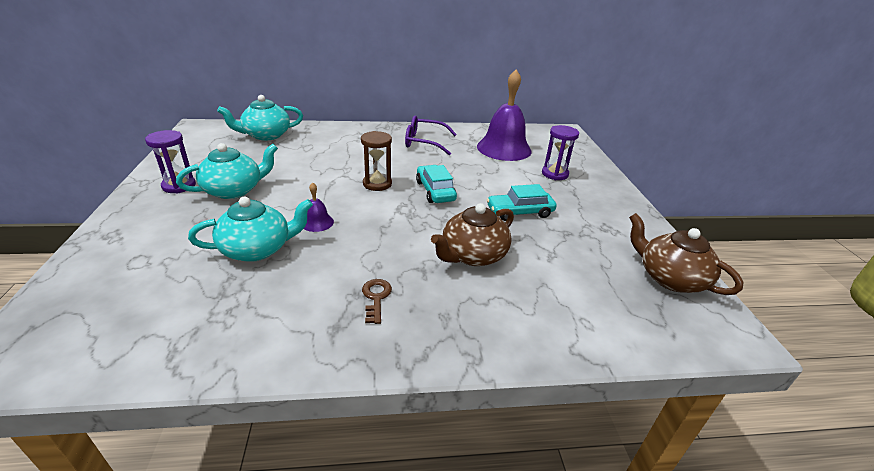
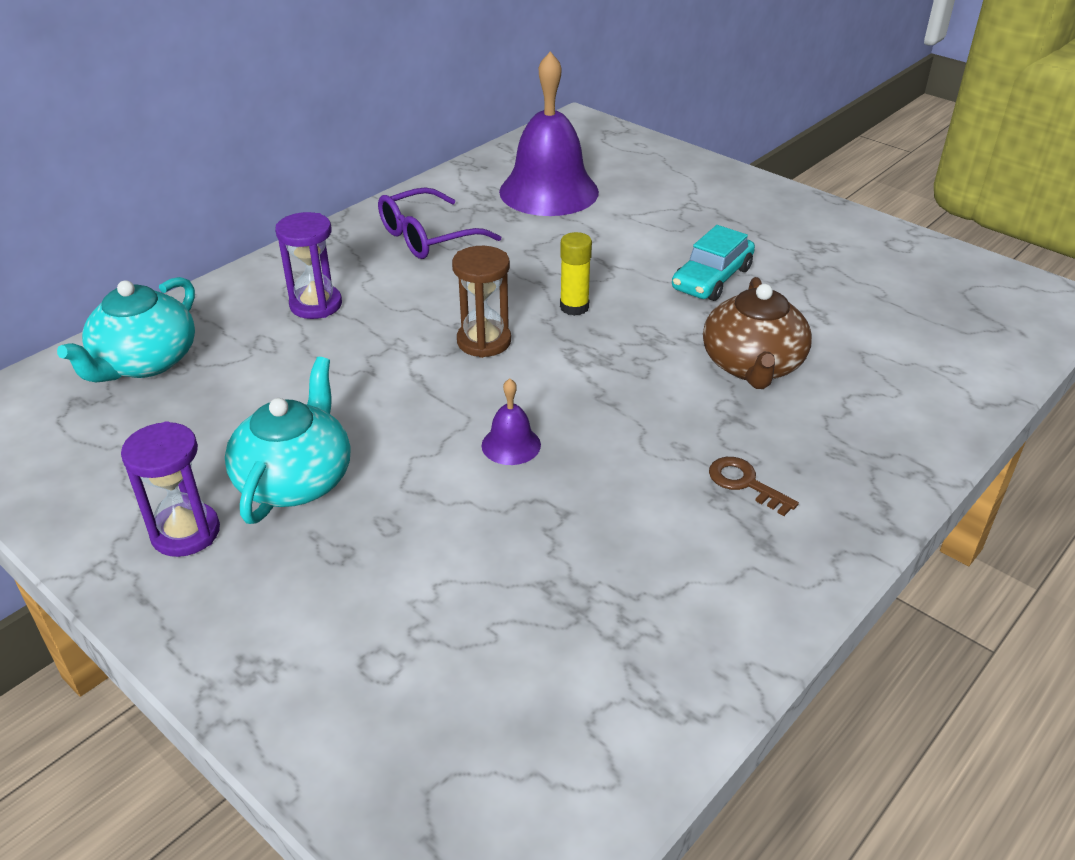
camera: 40 degrees left, 5 degrees up
turquoise teapot [188,197,313,262] -> none
turquoise car [416,165,457,203] -> yellow glue stick [560,232,592,316]
purple hourglass [542,125,579,180] -> purple hourglass moved to [275,212,342,319]
brown teapot [629,213,744,295] -> none

